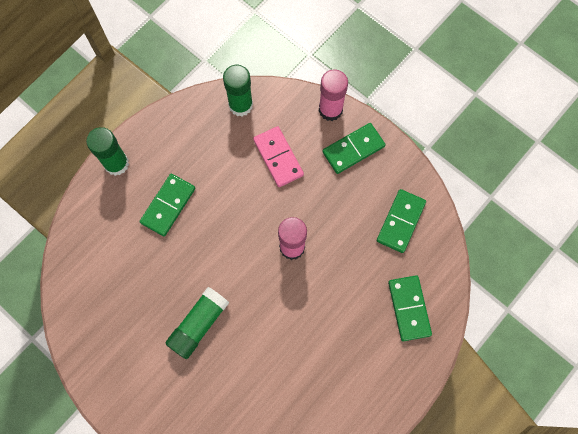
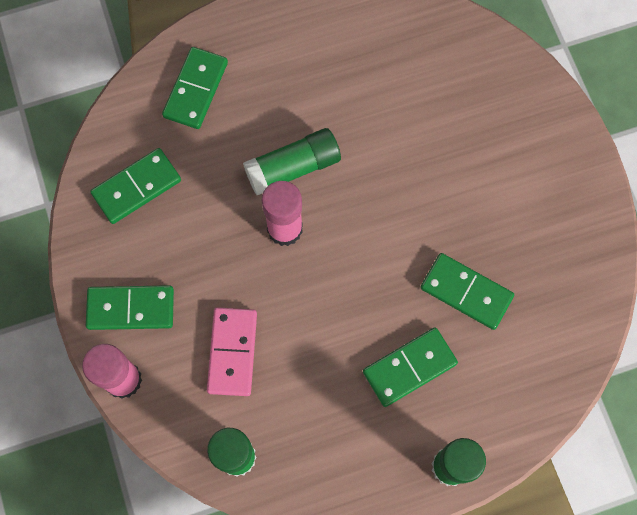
camera: 150 degrees left, 0 degrees up
green glue stick [165,287,229,359] -> green glue stick moved to [243,128,341,195]
none -> green domino [420,253,514,330]

